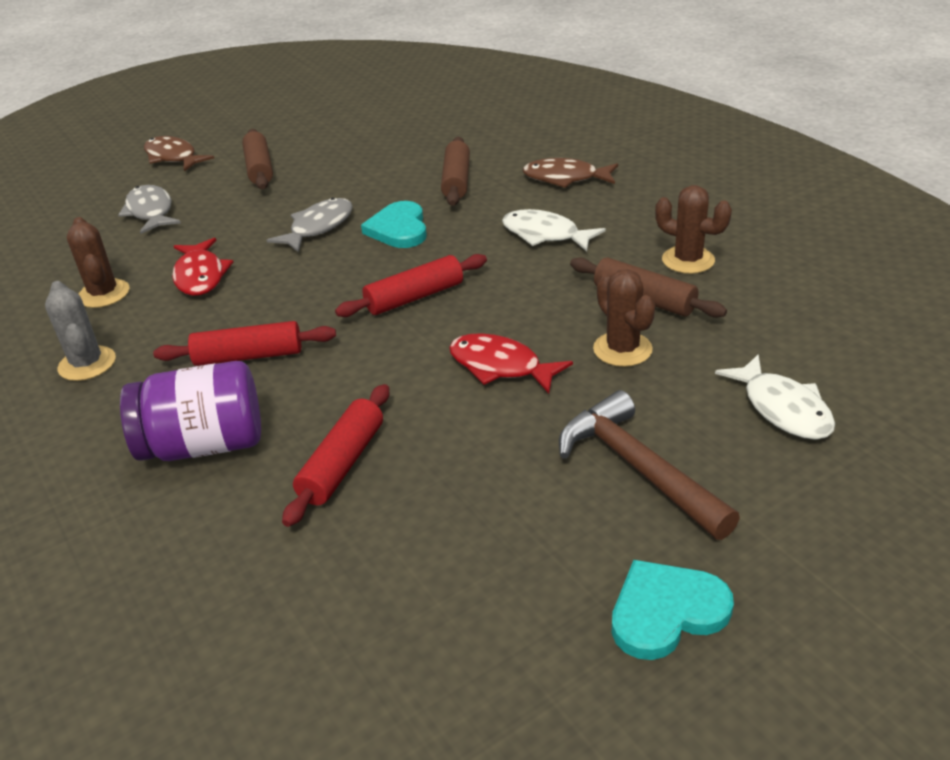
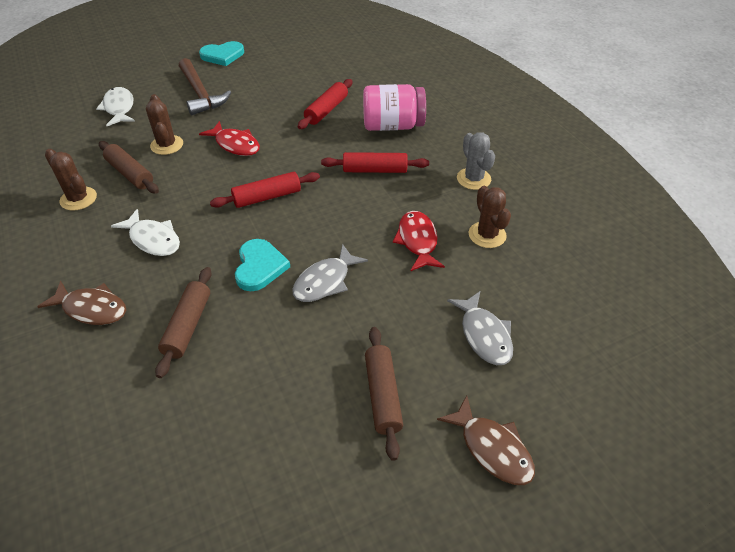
camera: 175 degrees left, 10 degrees up
purple jar [120,361,261,461] -> pink jar [363,84,426,131]

